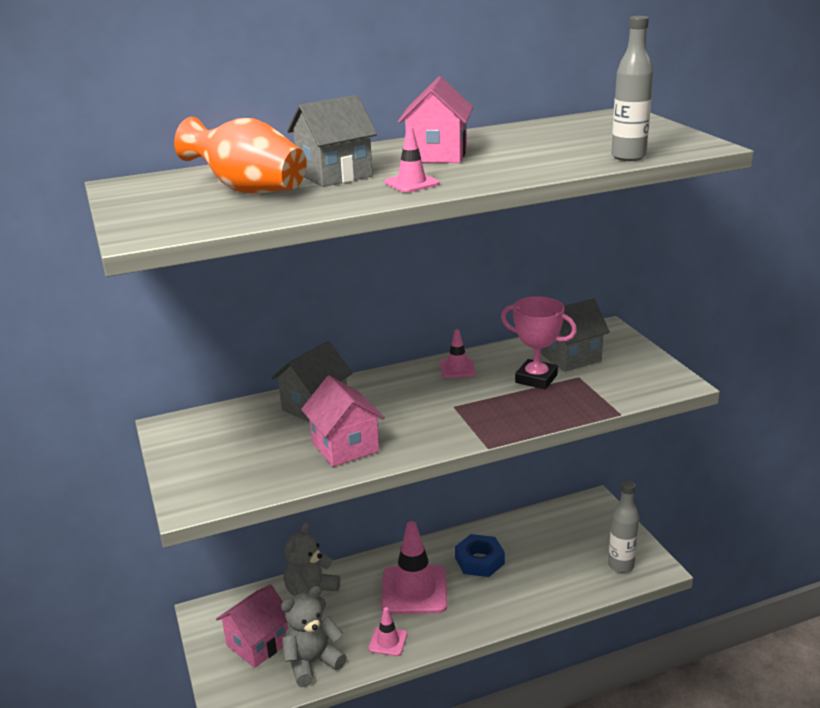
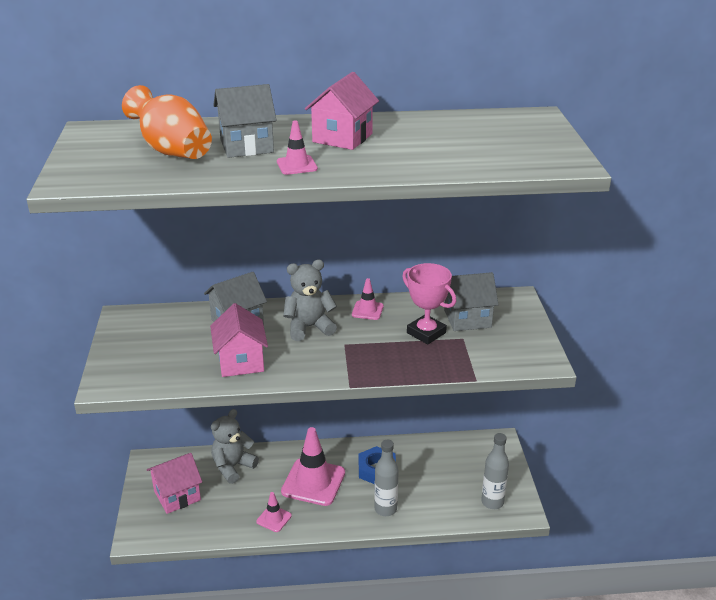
camera: 15 degrees right, 5 degrees up
grey teddy bear [281,586,347,687] -> grey teddy bear moved to [283,260,337,341]
grey bottle [611,16,653,161] -> grey bottle moved to [374,440,399,516]

